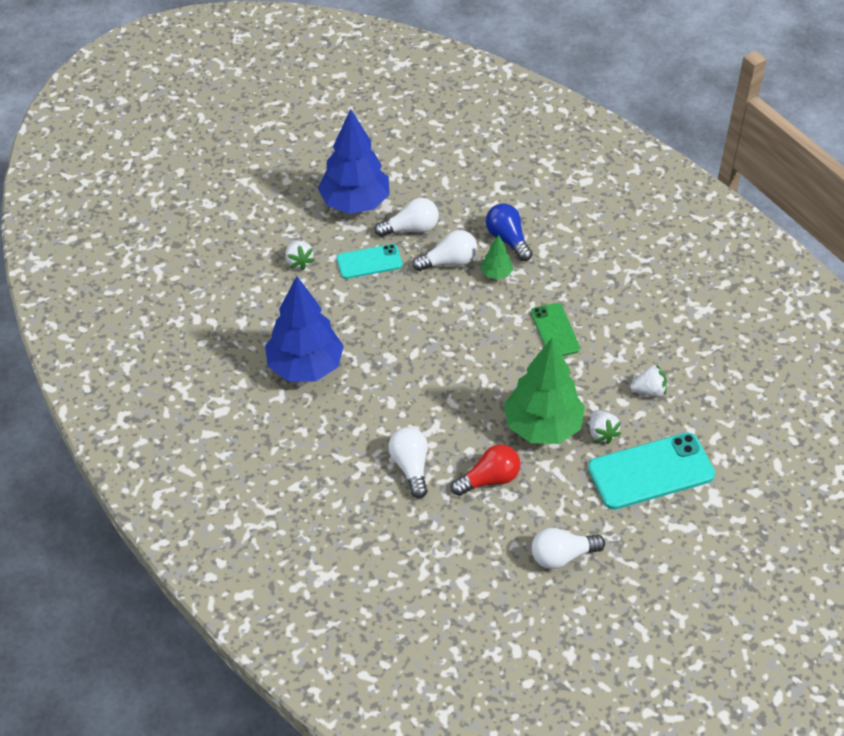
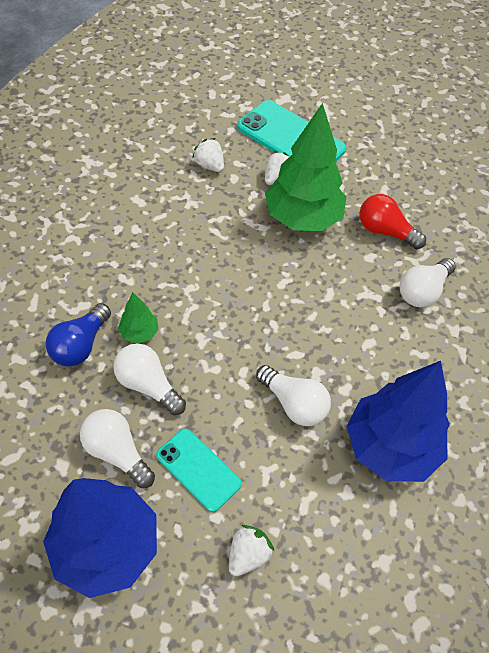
camera: 125 degrees left, 5 degrees up
green phone [531,303,580,356] -> none
white light bulb [532,528,605,569] -> white light bulb moved to [256,365,331,426]

